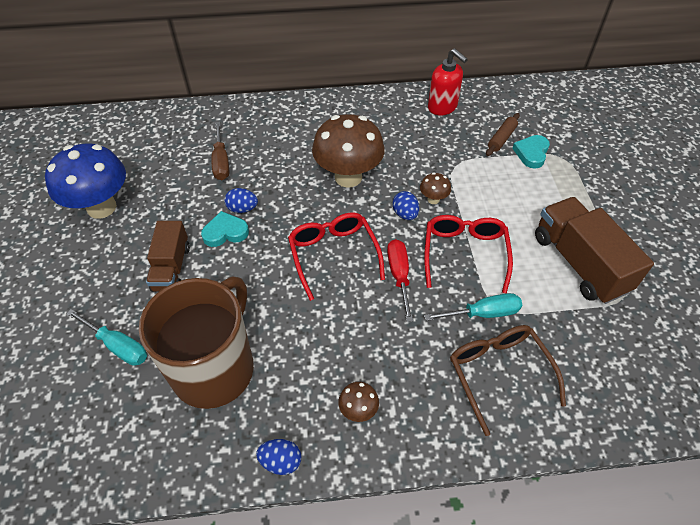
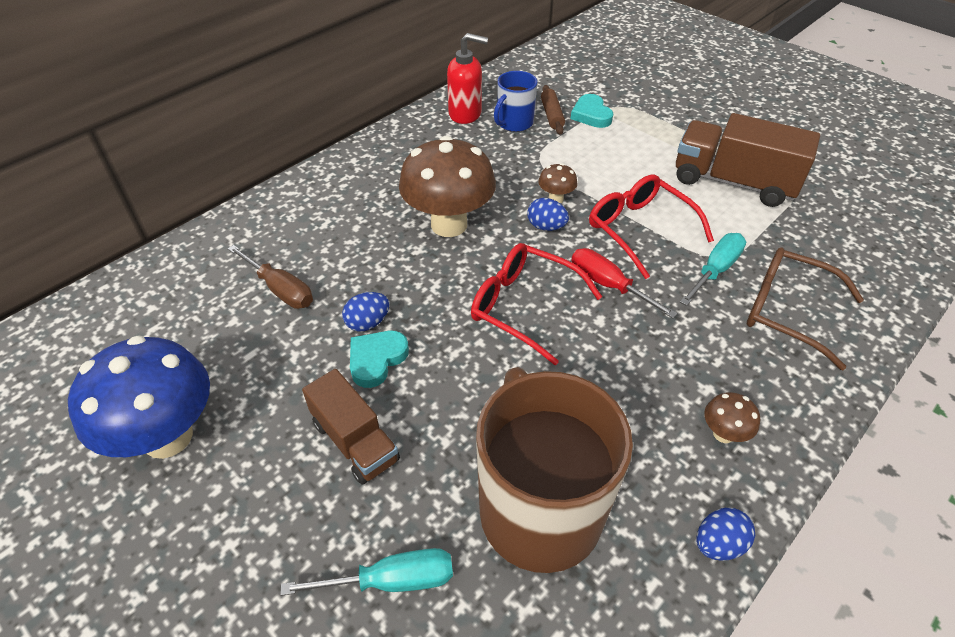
camera: 40 degrees left, 5 degrees down
none -> blue mug [494,71,538,132]

